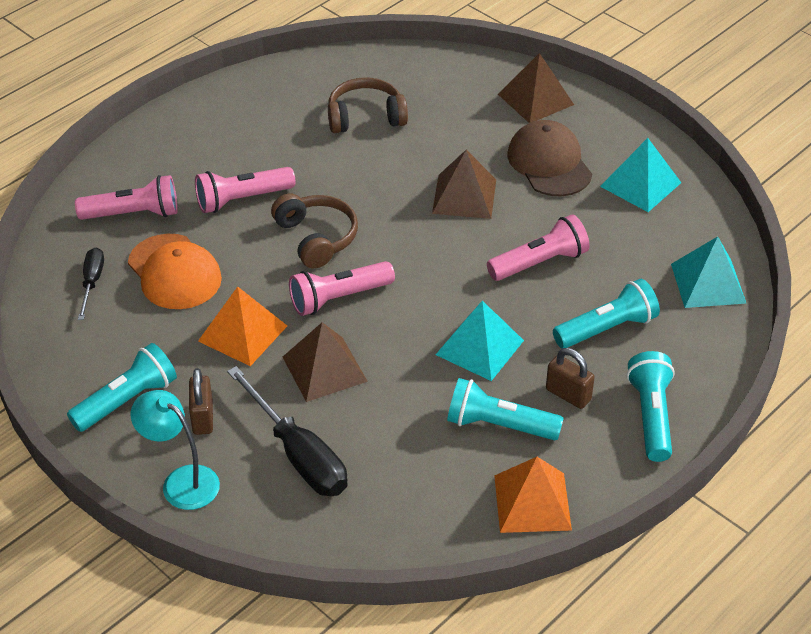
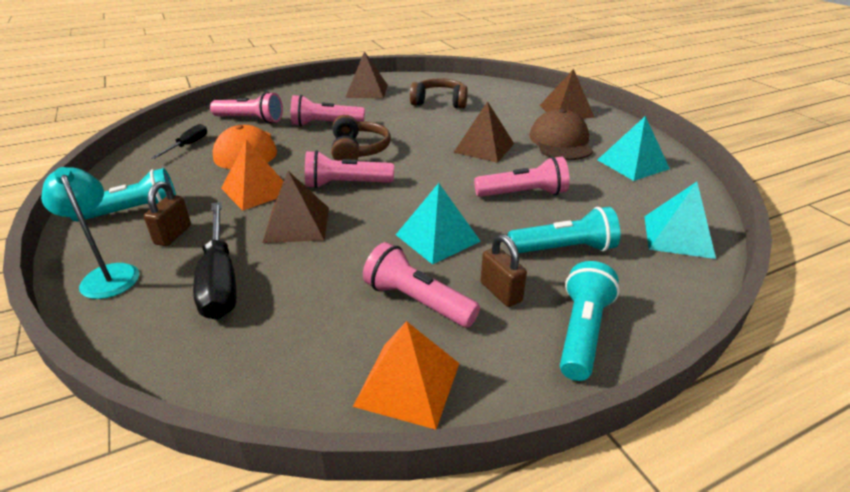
camera: 20 degrees right, 10 degrees down
turquoise flashlight [447,378,564,440] -> pink flashlight [363,242,480,327]
none -> brown pyramid [345,51,388,99]

